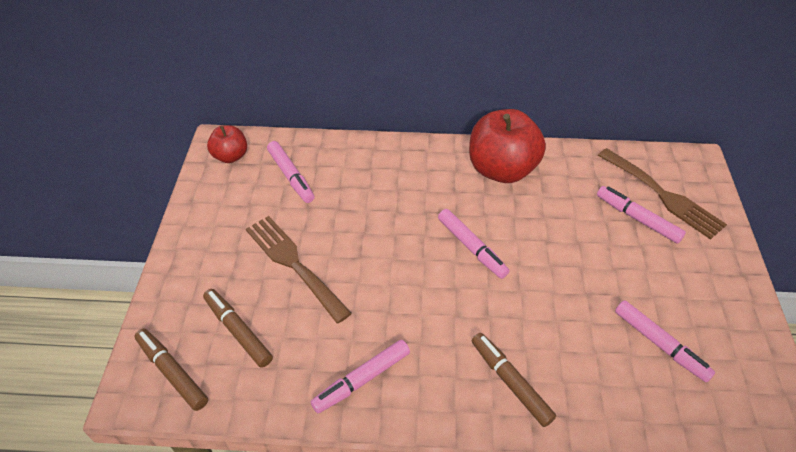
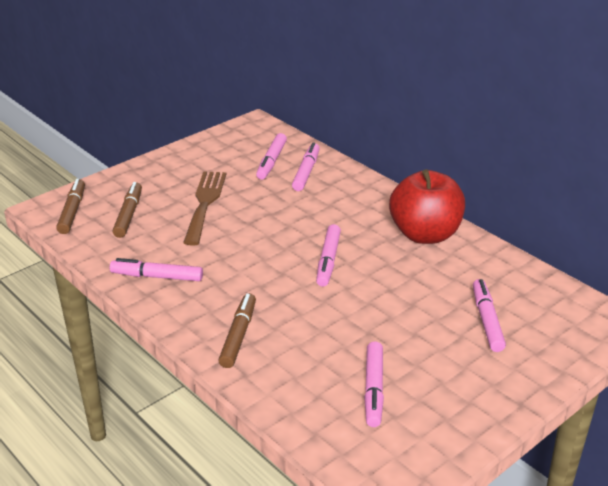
camera: 45 degrees right, 15 degrees down
red apple [207,125,247,163] -> none
brown fork [598,148,727,240] -> none
none -> pink marker [292,142,320,191]

